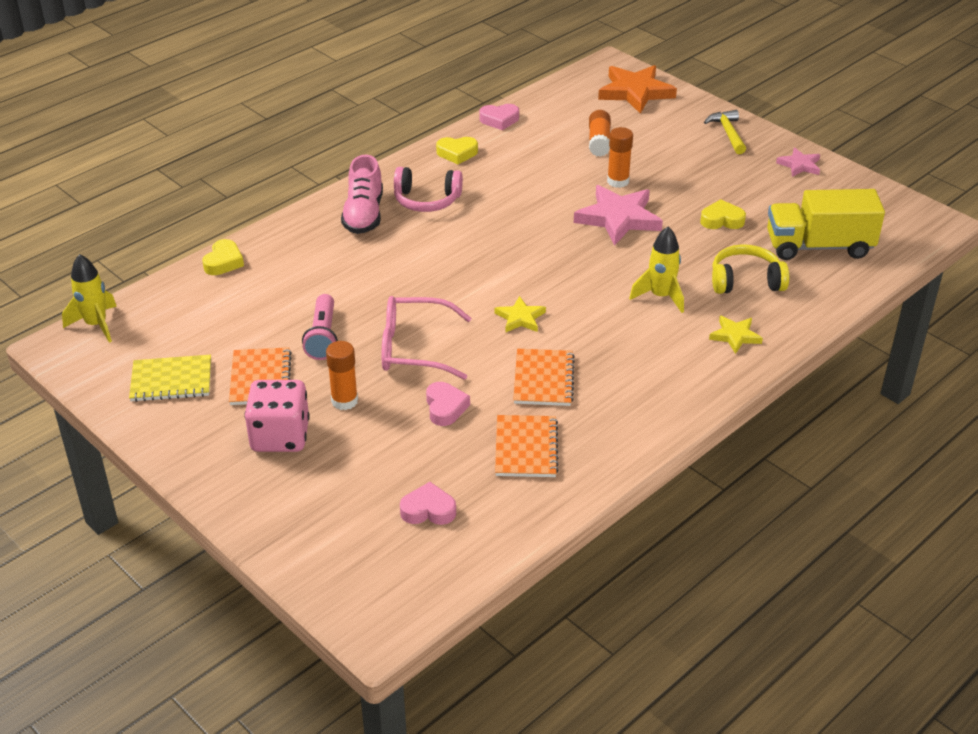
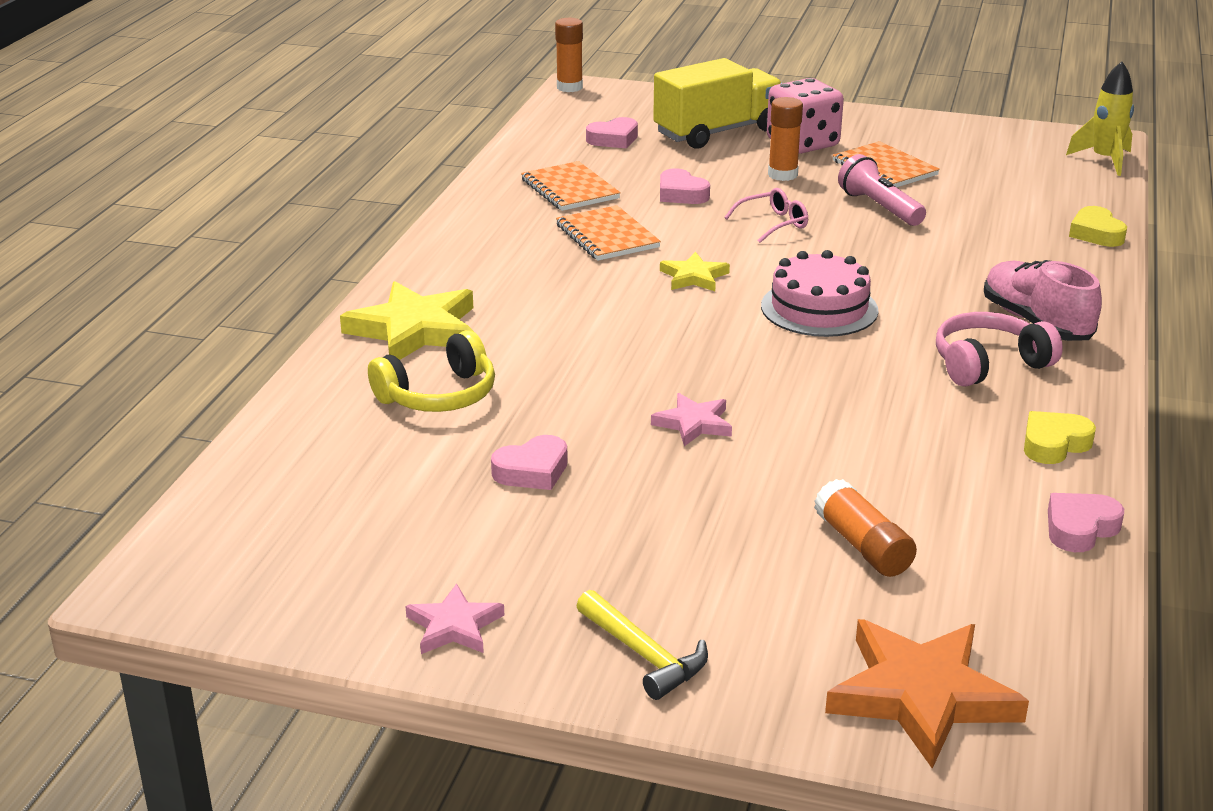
camera: 150 degrees right, 10 degrees down
yellow notebook [129,355,211,402] -> none
pink glasses [382,296,472,380] -> pink glasses [724,188,808,243], size x0.56
pink star [574,185,663,246] -> pink star [651,393,732,446], size x0.54
orange glue stick [607,127,633,188] -> orange glue stick moved to [555,18,583,92]
yellow rocket [629,227,684,313] -> none
yellow heart [700,199,746,229] -> pink heart [491,435,568,490]
yellow star [709,315,763,354] -> yellow star [340,281,474,360], size x1.86
yellow truck [767,189,885,260] -> yellow truck moved to [653,58,782,149]
none -> pink cake [761,250,878,337]

